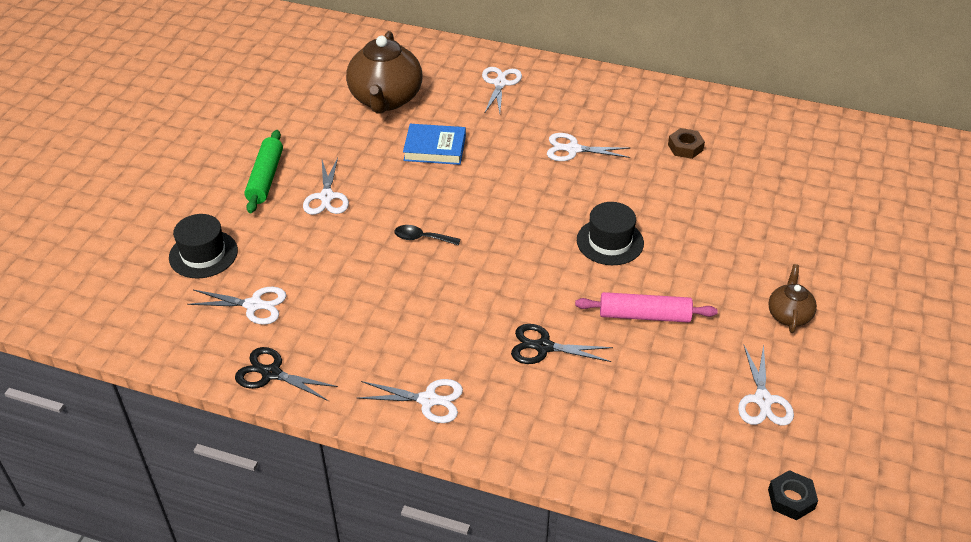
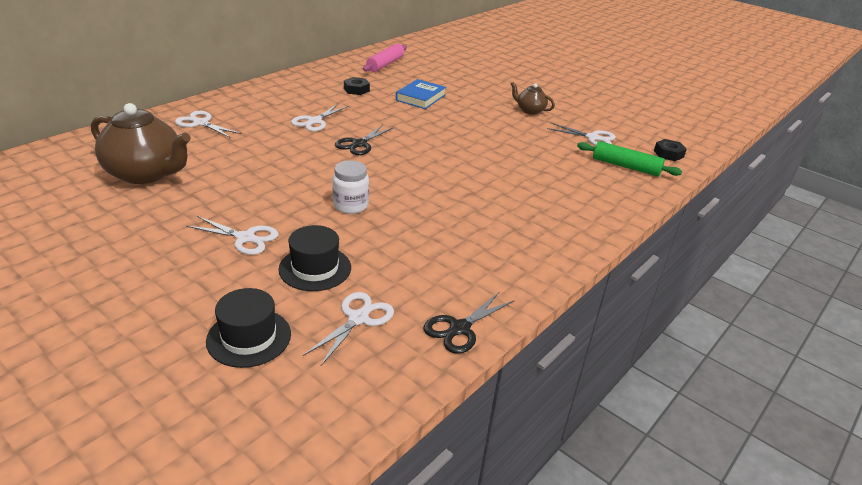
camera: 70 degrees left, 10 degrees down
green rolling pin [244,130,283,213] -> green rolling pin moved to [577,141,682,176]
white scissors [356,379,463,423] -> none
black spoon [394,225,460,246] -> white jar [333,160,369,214]
blue book [403,124,466,165] -> blue book moved to [396,79,446,109]
black scissors [511,324,613,364] -> black scissors moved to [335,125,394,155]
pink rolling pin [575,292,718,323] -> pink rolling pin moved to [363,44,407,72]
black hat [577,202,644,265] -> black hat moved to [278,225,351,291]
brown nut [668,128,705,159] -> black nut [344,77,370,95]

